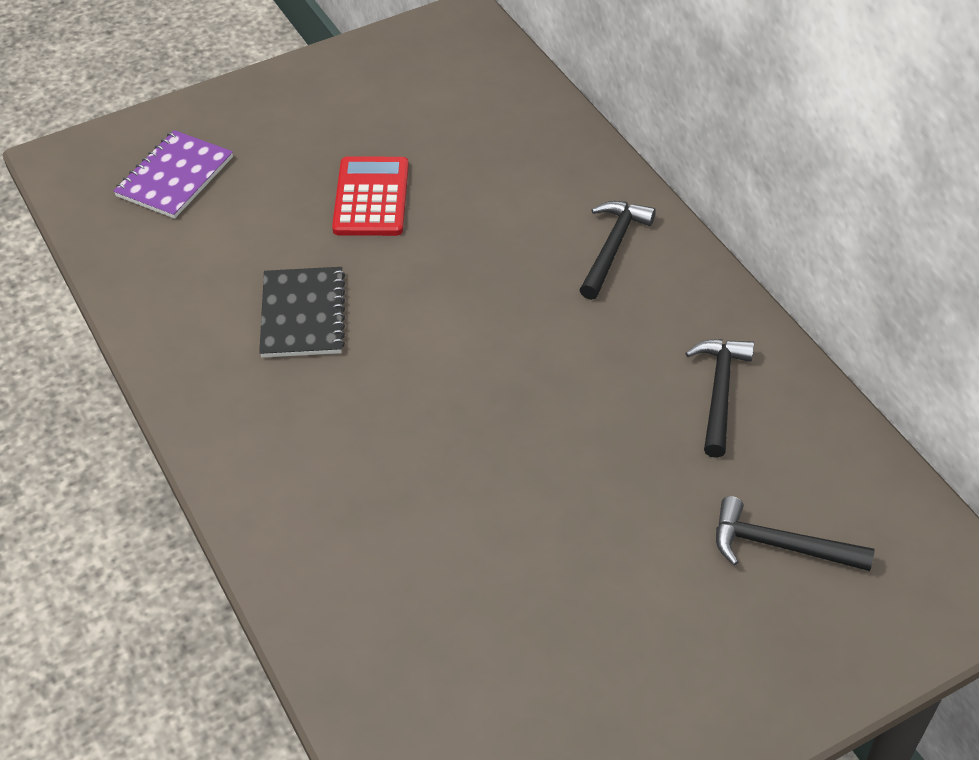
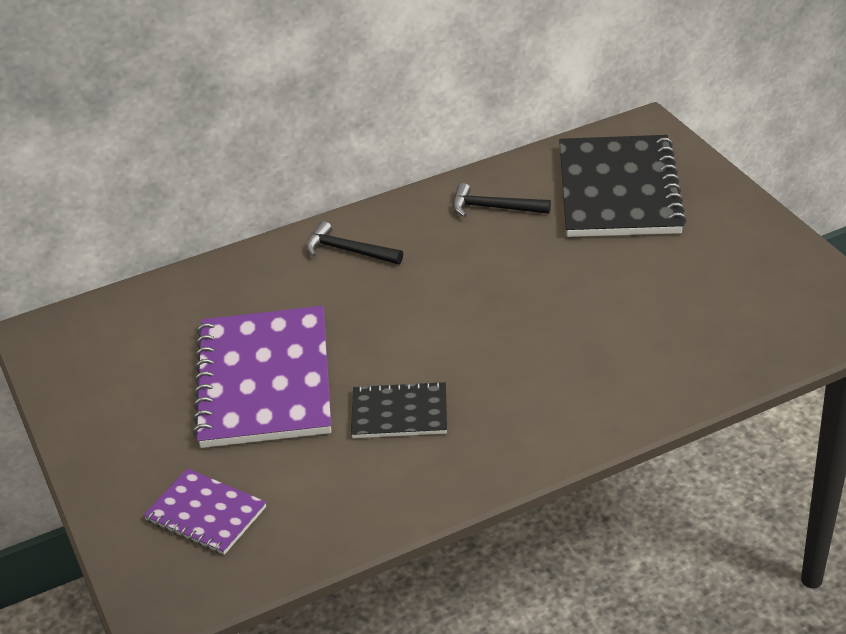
camera: 85 degrees left, 10 degrees down
red calculator [332,156,409,236] -> purple notebook [193,306,331,448]
black hammer [716,496,875,571] -> black notebook [559,135,687,237]

